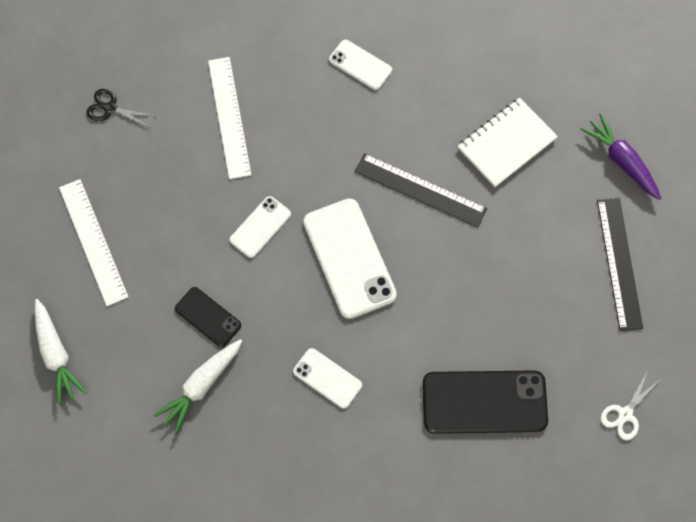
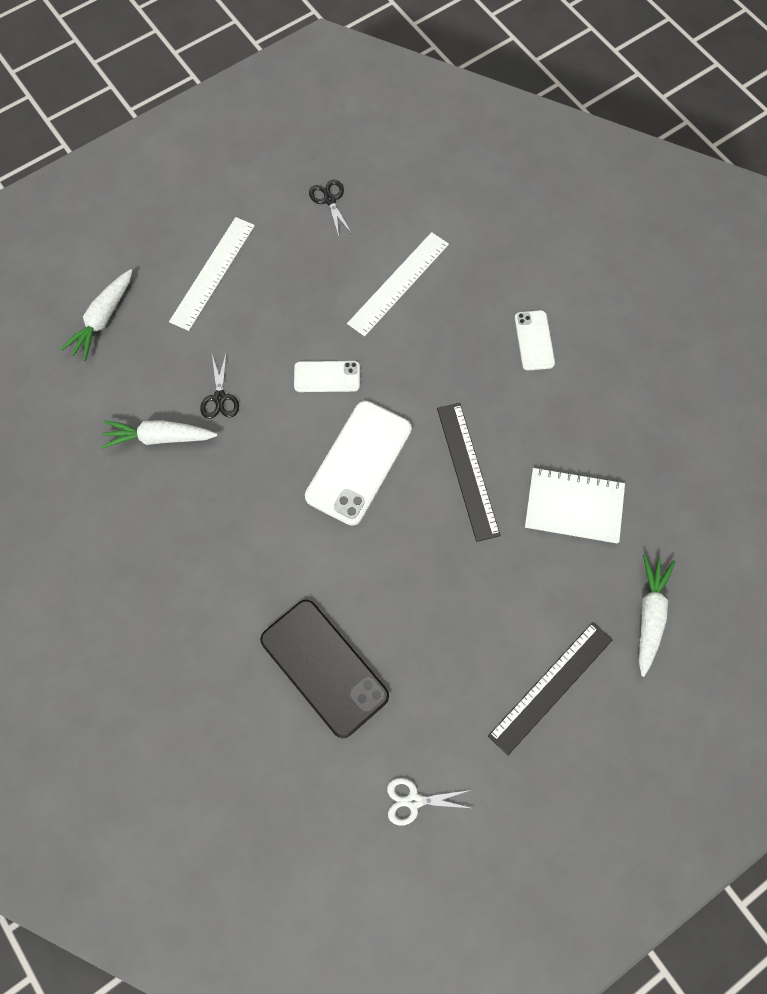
camera: 50 degrees right, 0 degrees up
black phone [175,287,241,347] -> black scissors [200,355,239,419]
white phone [293,348,362,409] -> none
purple carrot [580,113,661,200] -> white carrot [639,555,675,677]

